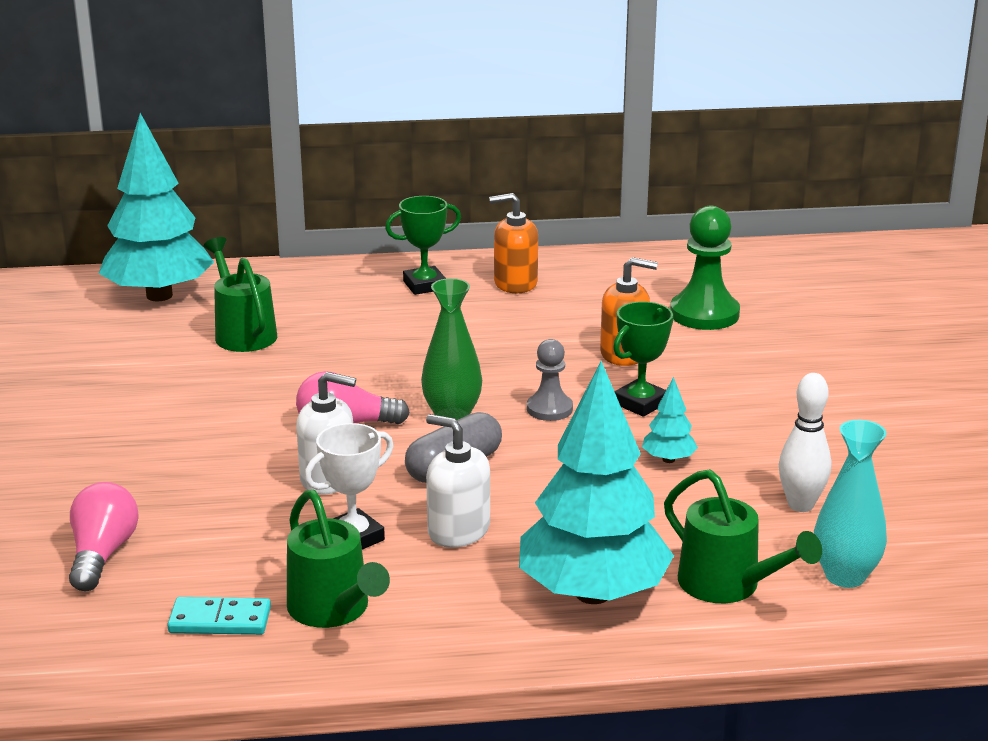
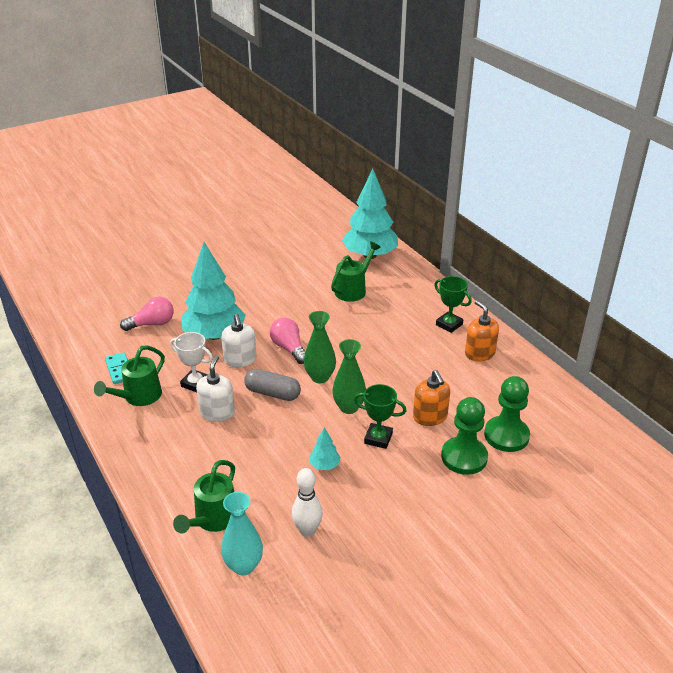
camera: 65 degrees right, 10 degrees up
turquoise tree [519,361,674,604] -> turquoise tree moved to [181,242,246,340]
grey pawn [527,339,573,421] -> green vase [332,339,366,414]
none -> green pawn [441,397,488,475]

